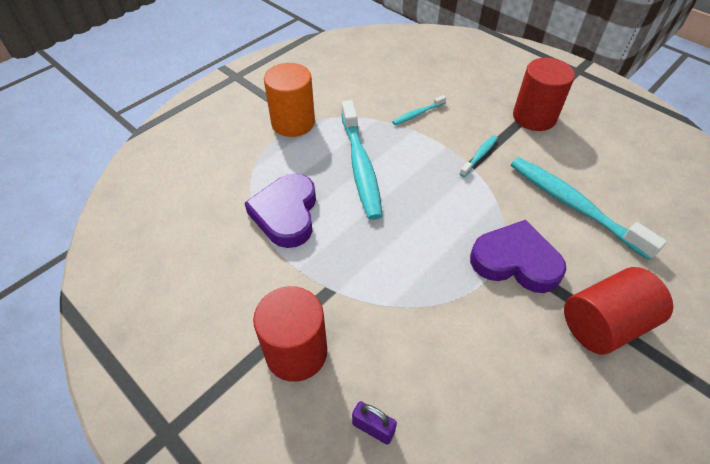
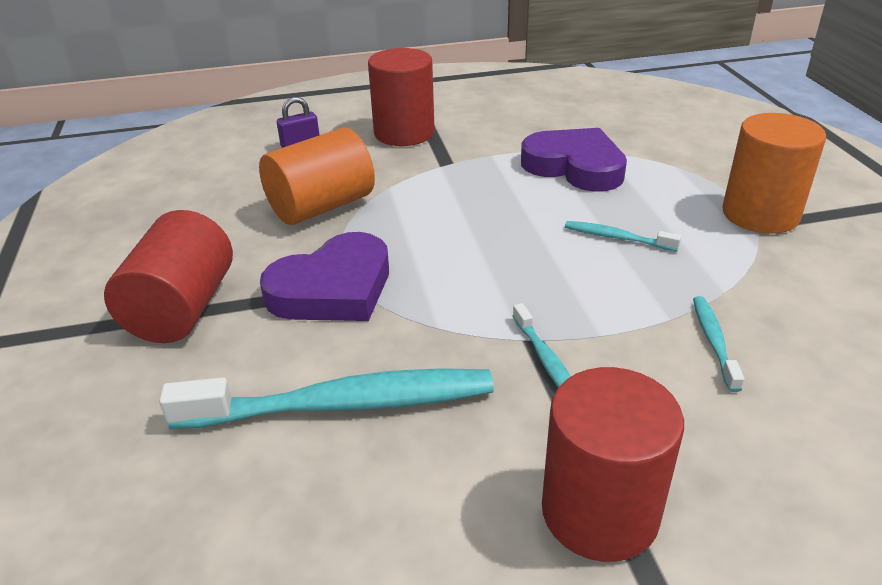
camera: 125 degrees right, 15 degrees down
turquoise toothbrush [341,100,383,220] -> turquoise toothbrush [565,221,681,251], size x0.46
none -> orange cylinder [259,127,375,225]

